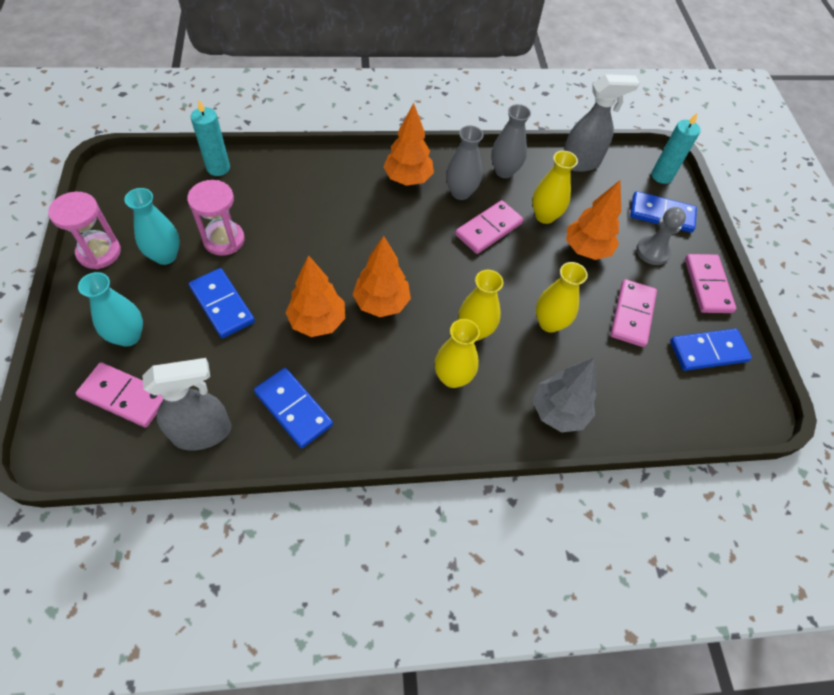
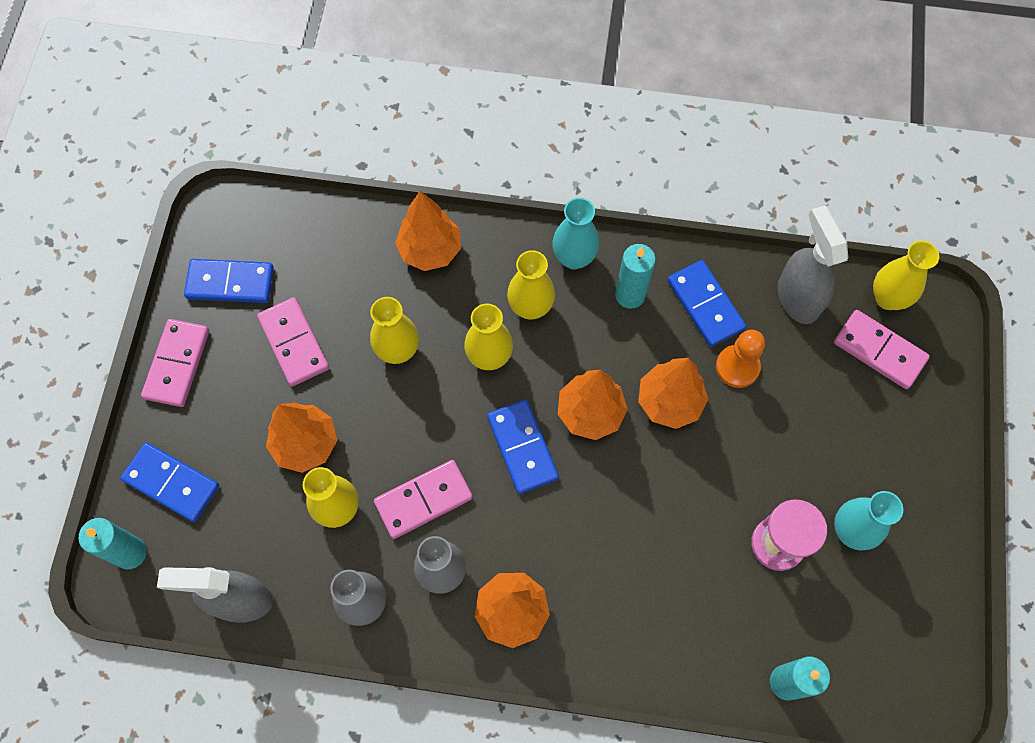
camera: 160 degrees left, 10 degrees up
pink hourglass [48,192,121,269] -> none
turquoise vase [78,272,143,347] -> turquoise vase moved to [552,198,599,269]
grey spray bottle [142,358,231,451] -> grey spray bottle turned 75 degrees clockwise [778,205,848,324]
blue domino [189,268,255,338] -> blue domino moved to [487,399,559,494]
grey tree [533,358,597,433] -> orange tree [395,191,461,271]
pink domino [610,279,657,347] -> pink domino turned 60 degrees counterclockwise [257,297,329,386]
grey pawn [636,207,686,265] -> none
none -> turquoise candle [615,244,656,309]
none -> orange pawn [716,330,765,388]
none -> yellow vase [873,241,939,310]

